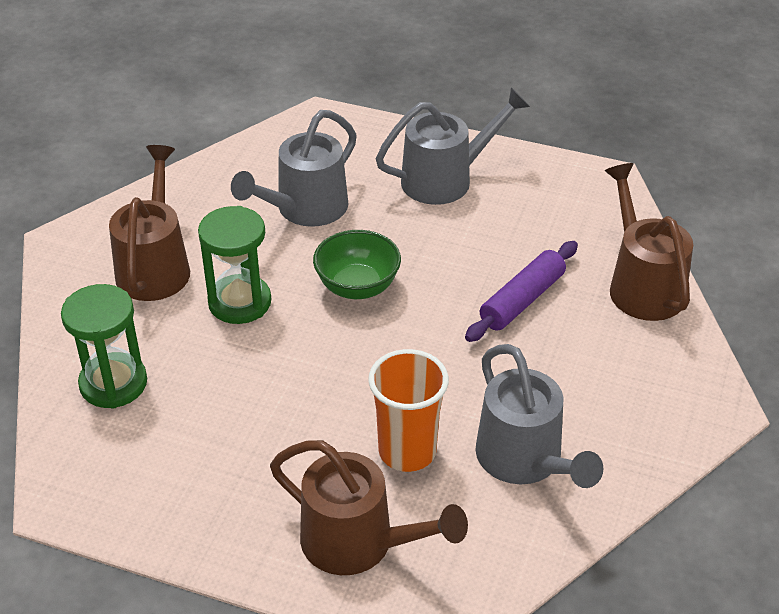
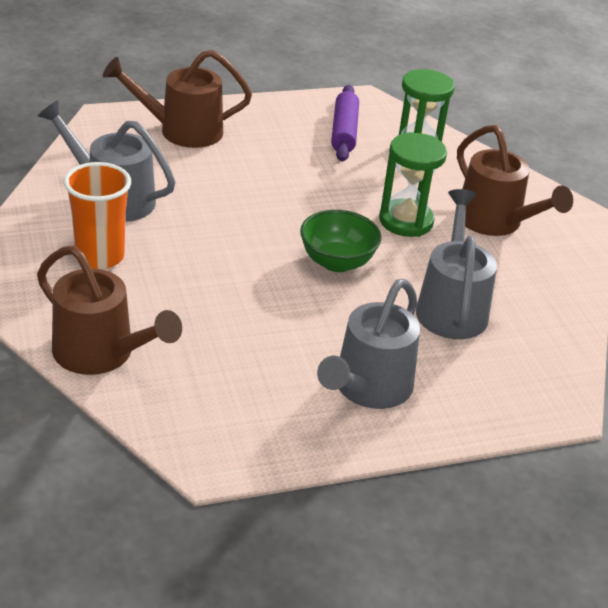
camera: 140 degrees right, 5 degrees down
orange cup [368,349,449,472] -> orange cup moved to [64,162,131,269]
purple rolling pin [465,241,578,342] -> purple rolling pin moved to [331,85,359,162]

